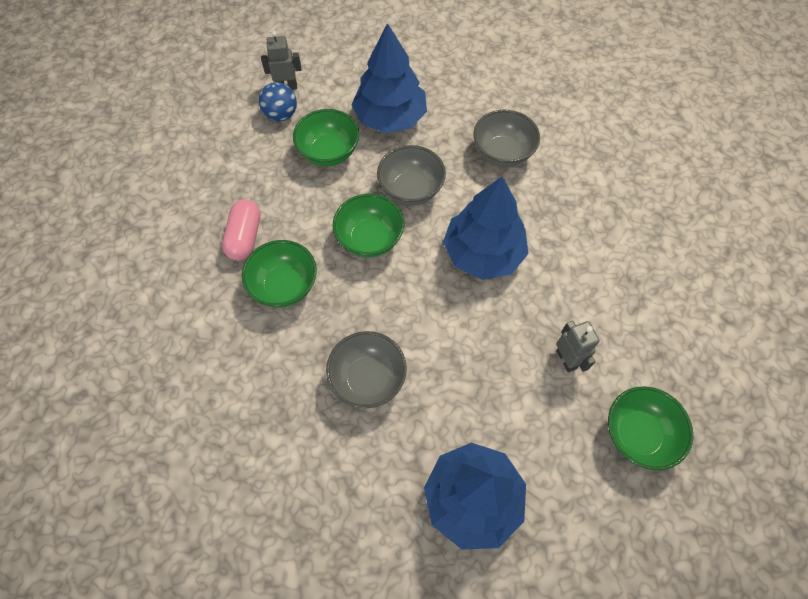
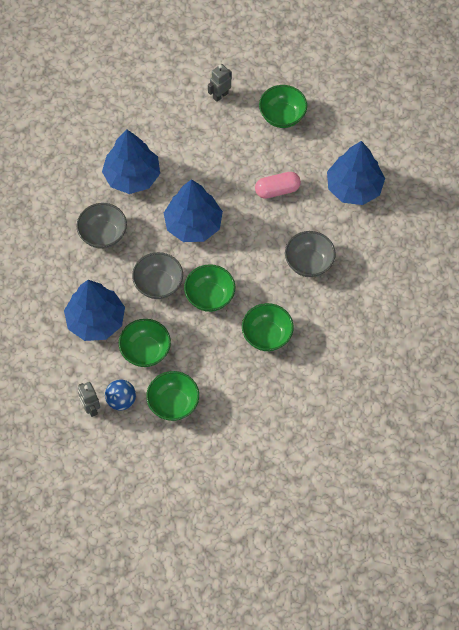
camera: 110 degrees left, 0 degrees up
pink capsule [222,199,260,261] -> pink capsule moved to [255,172,301,199]
grey robot [556,321,600,372] -> grey robot moved to [208,64,232,102]
none -> blue tree [102,129,160,194]
none -> green bowl [146,371,199,421]

